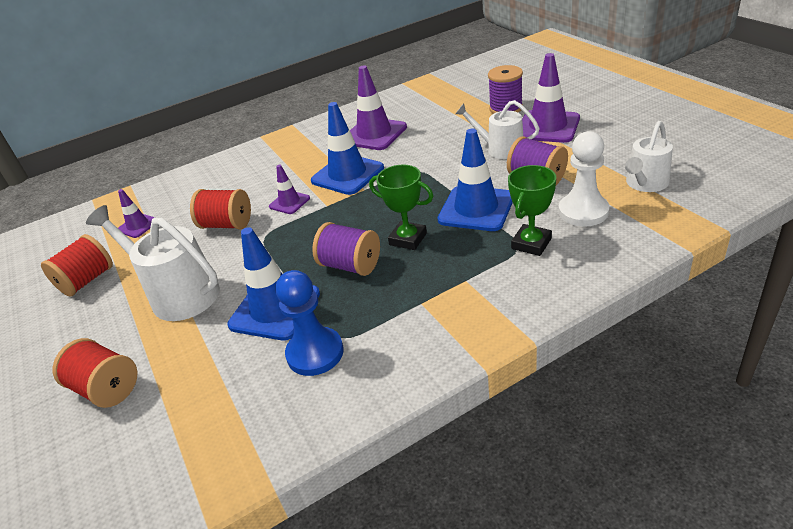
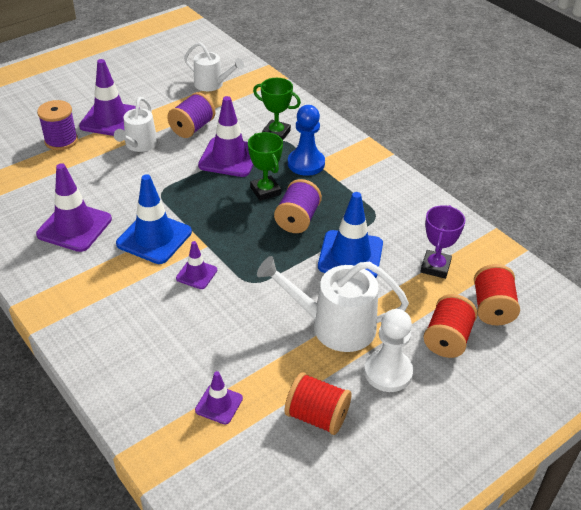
camera: 105 degrees left, 5 degrees up
white watering can [86,205,220,321] -> white watering can turned 75 degrees clockwise [257,256,409,352]
red spool [190,189,251,229] -> red spool moved to [474,264,520,326]
blue pawn [276,270,344,376] -> blue pawn moved to [288,105,325,176]
green trophy [369,164,433,250] -> green trophy turned 45 degrees counterclockwise [248,132,283,201]
blue traffic cone [438,129,513,231] -> purple traffic cone [198,96,253,177]
white pawn [558,131,609,227] -> white pawn moved to [364,309,413,392]
none -> purple trophy [420,205,465,279]

